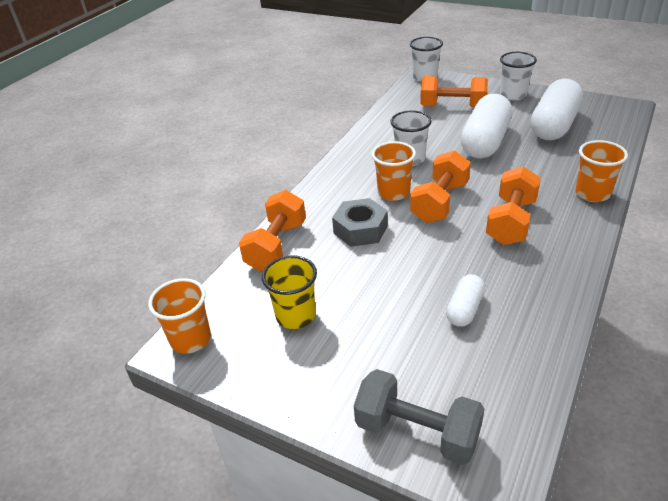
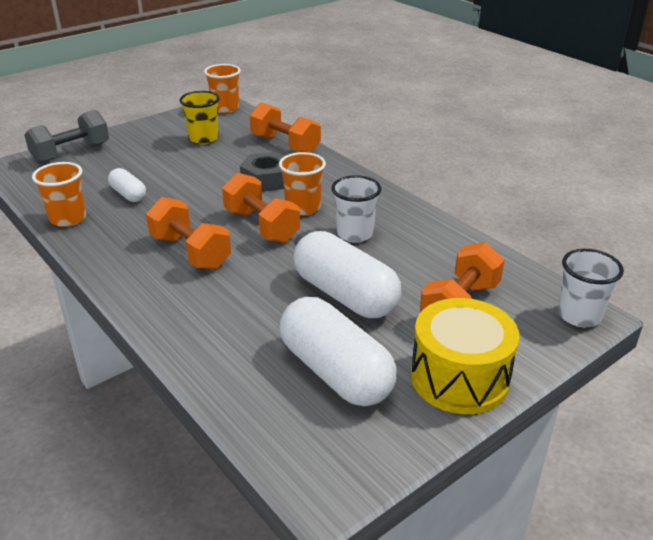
camera: 110 degrees right, 5 degrees down
white cup [500,52,537,101] -> yellow drum [411,298,519,414]
orange cup [575,140,628,202] -> orange cup moved to [32,162,86,227]

